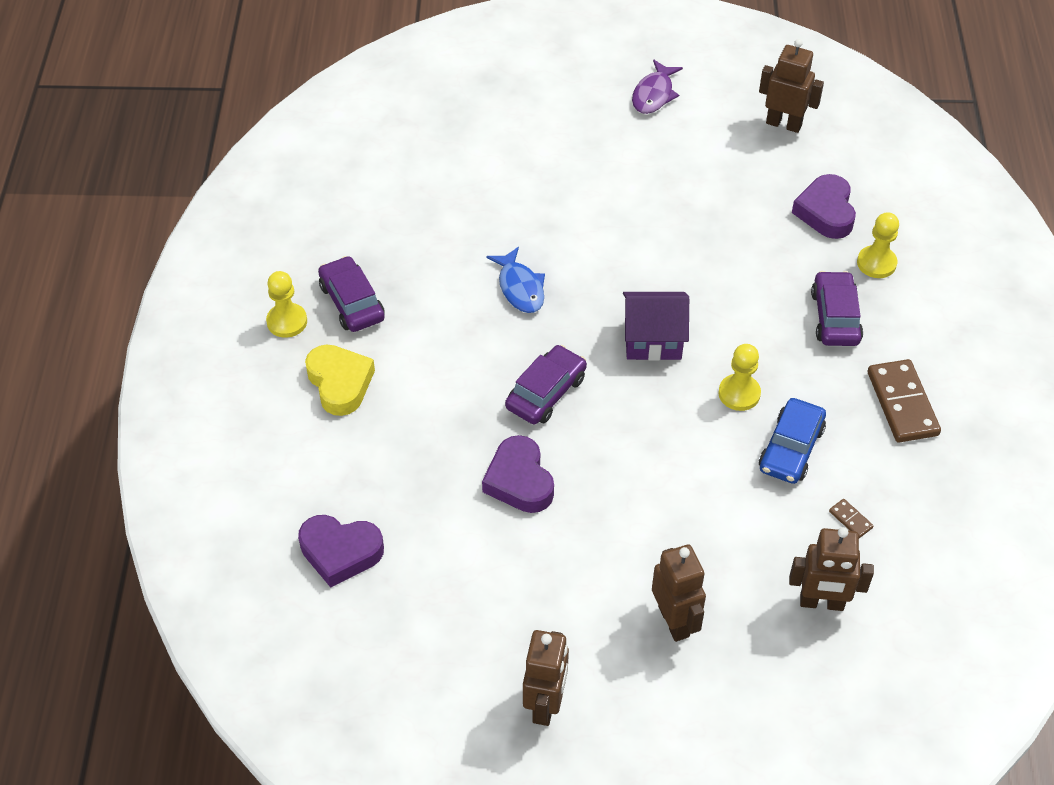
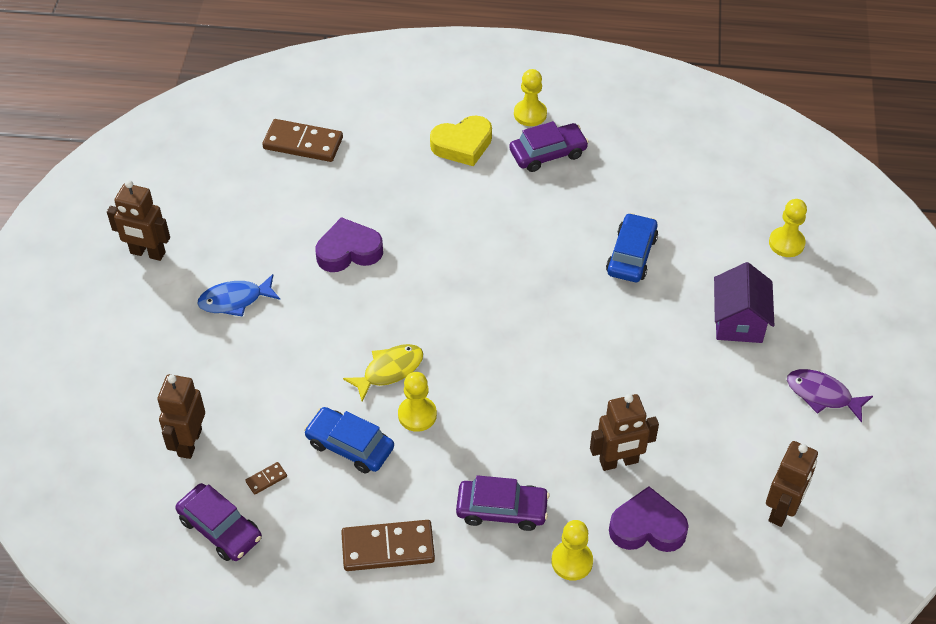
camera: 95 degrees right, 0 degrees up
purple heart [298,515,384,588] -> brown domino [262,119,343,162]
blue fish [486,247,545,313] -> blue fish moved to [197,274,280,317]
purple car [505,345,587,424] -> purple car moved to [175,483,262,561]
purple house [623,292,689,361] -> purple house moved to [714,262,774,343]
brown robot [652,544,706,642] -> brown robot moved to [590,394,659,471]
none -> yellow fish [343,344,423,401]
none -> blue car [606,213,658,282]
none -> yellow pawn [769,199,807,257]

